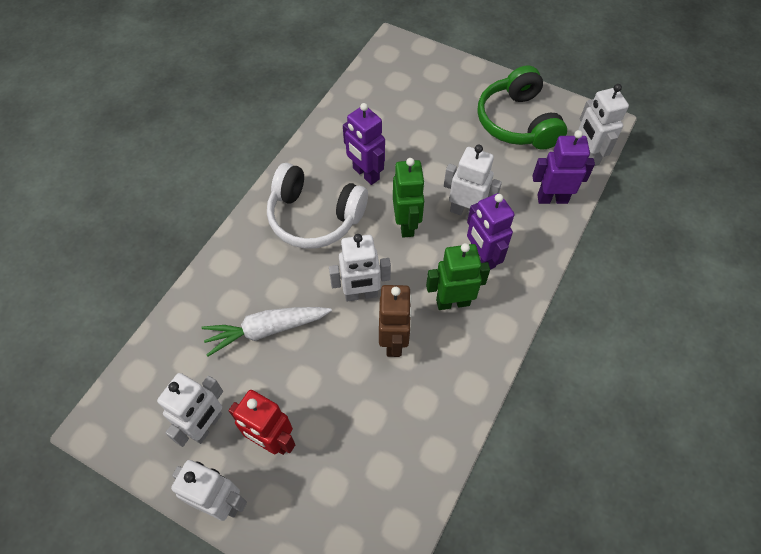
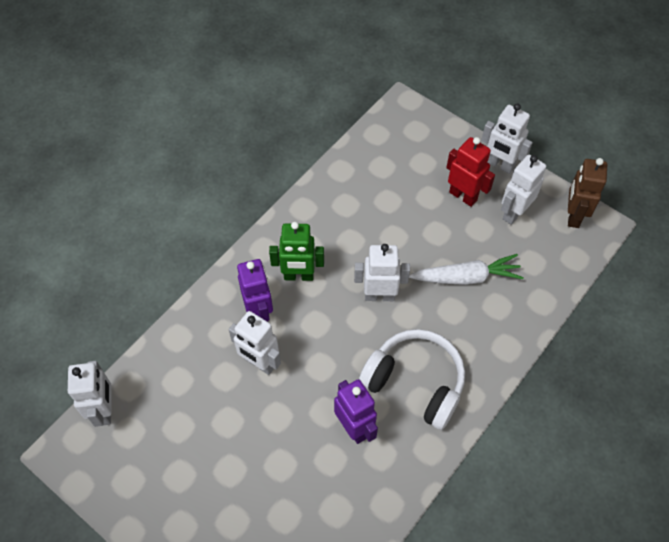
camera: 170 degrees left, 0 degrees up
brown robot [379,285,412,357] -> brown robot moved to [568,158,607,228]
green robot [393,158,425,237] -> none
green headphones [477,65,567,150] -> none
purple robot [532,130,595,204] -> none

